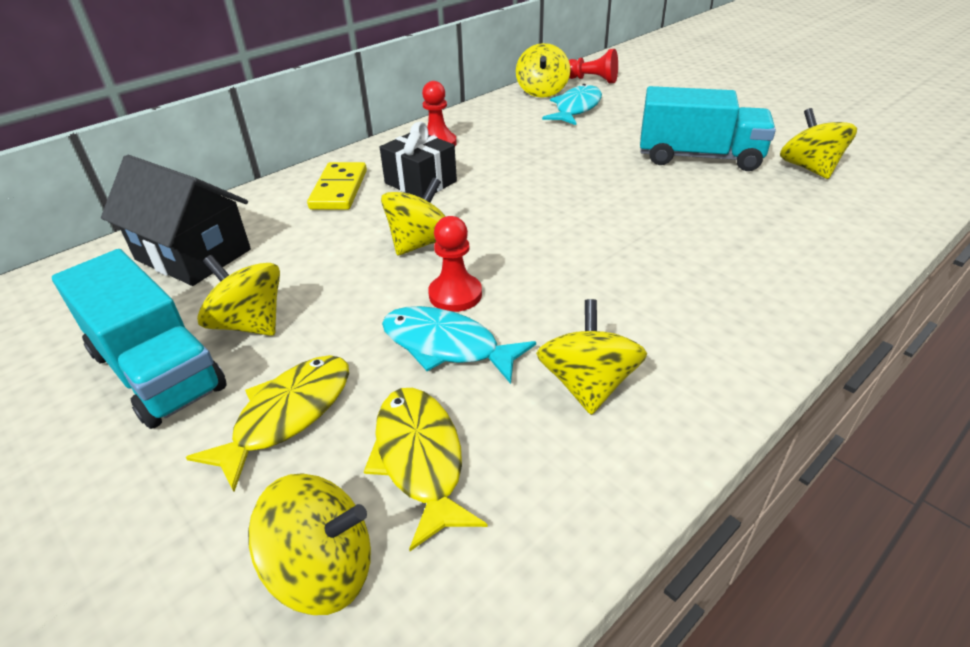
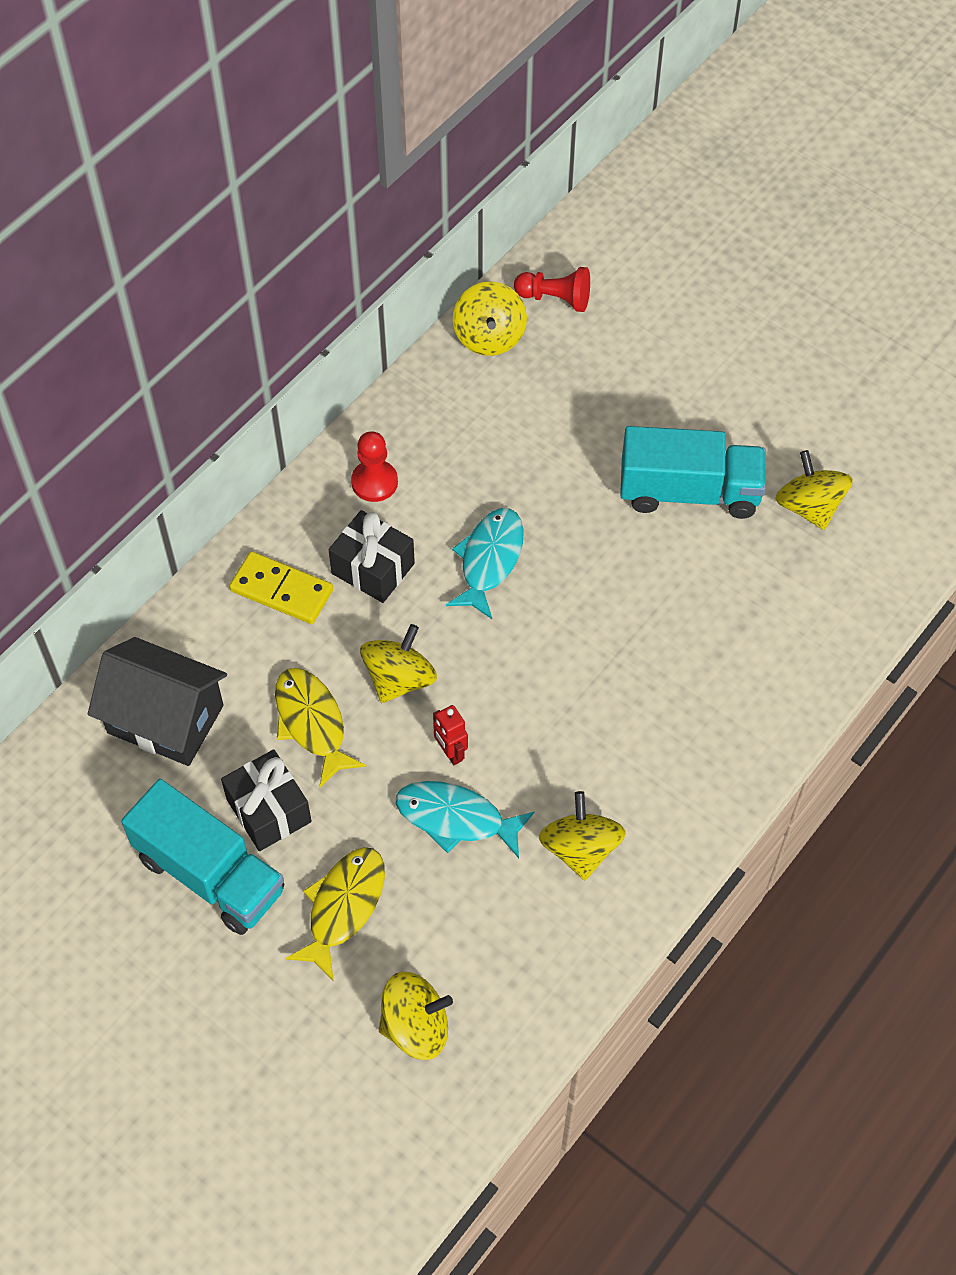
camera: 10 degrees left, 20 degrees up
yellow spinning top [197,255,280,336] -> black gift [221,749,312,851]
yellow domino [307,162,367,210] -> yellow domino turned 60 degrees counterclockwise [229,551,333,624]
yellow fish [364,388,488,551] -> yellow fish moved to [275,668,366,787]
red pawn [428,216,482,312] -> red robot [433,705,468,765]
turquoise fish [542,84,602,125] -> turquoise fish moved to [446,508,524,619]

